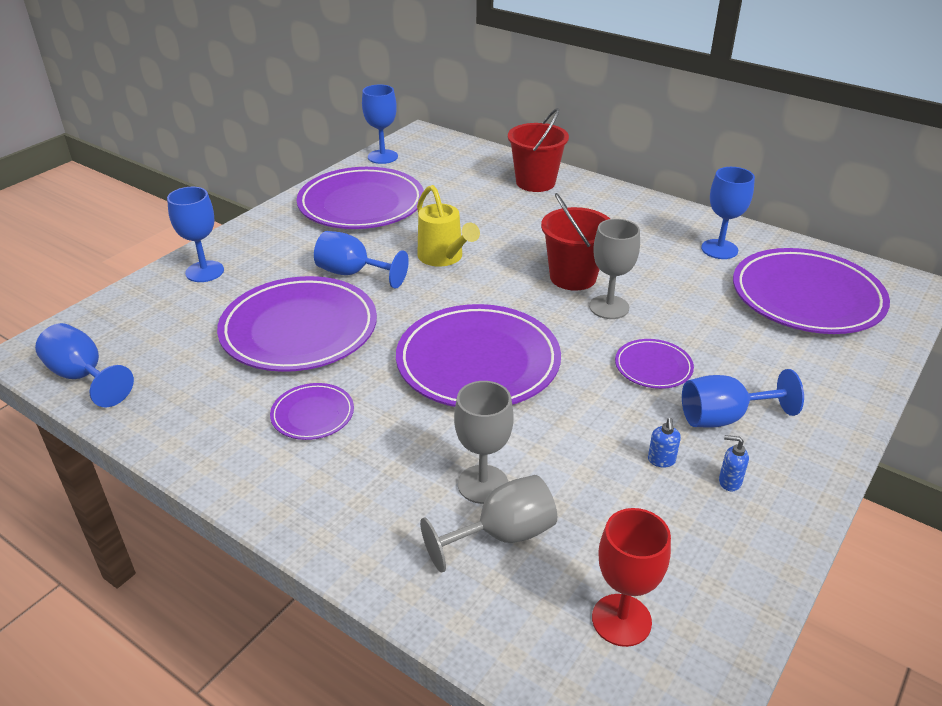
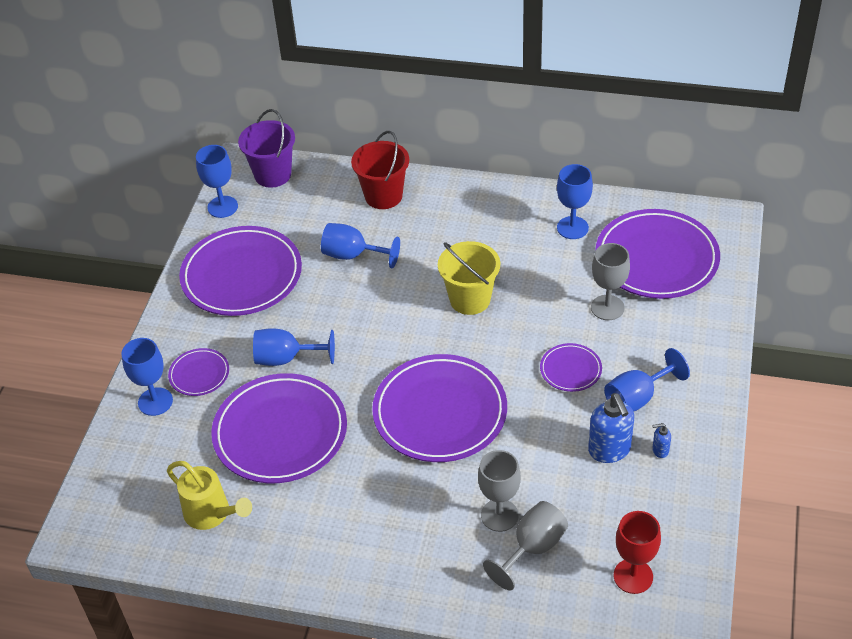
camera: 20 degrees left, 10 degrees up
blue goblet [35,323,134,408] -> blue goblet moved to [321,223,400,268]
purple plate [270,383,354,440] -> purple plate moved to [168,348,229,396]
yellow watering can [417,185,480,266] -> yellow watering can moved to [167,461,252,530]
red bucket [541,193,610,291] -> yellow bucket [438,241,500,315]
grey goblet [589,219,640,319] -> grey goblet moved to [591,243,630,320]
blue soap dispenser [648,418,681,467] -> blue soap dispenser [588,393,634,463], size x2.12
none -> purple bucket [238,109,295,188]

